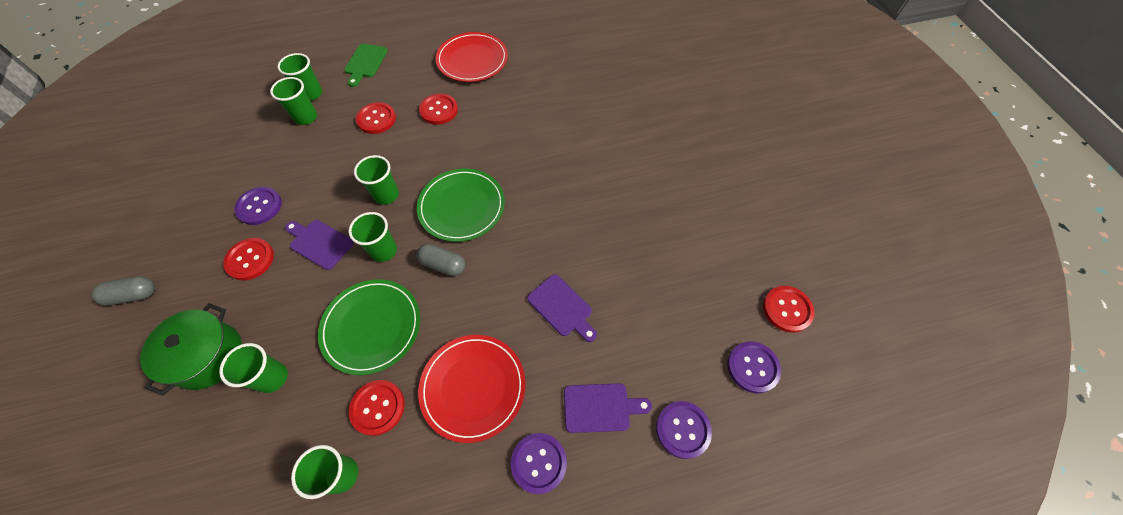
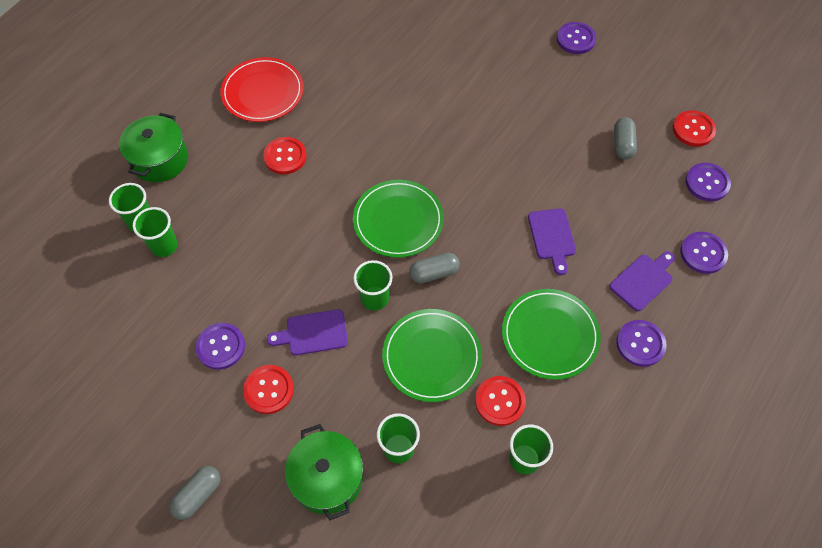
camera: 40 degrees left, 0 degrees up
green cutting board [344,44,388,87] -> green pot [119,113,188,182]
green cup [354,155,399,205] -> none
red button [356,102,396,134] -> none
red plate [418,335,525,443] -> green plate [502,289,601,380]
purple cutting board [527,275,597,342] -> purple cutting board turned 75 degrees clockwise [528,208,576,275]
none -> purple button [557,22,596,54]
none -> grey capsule [614,117,637,160]

